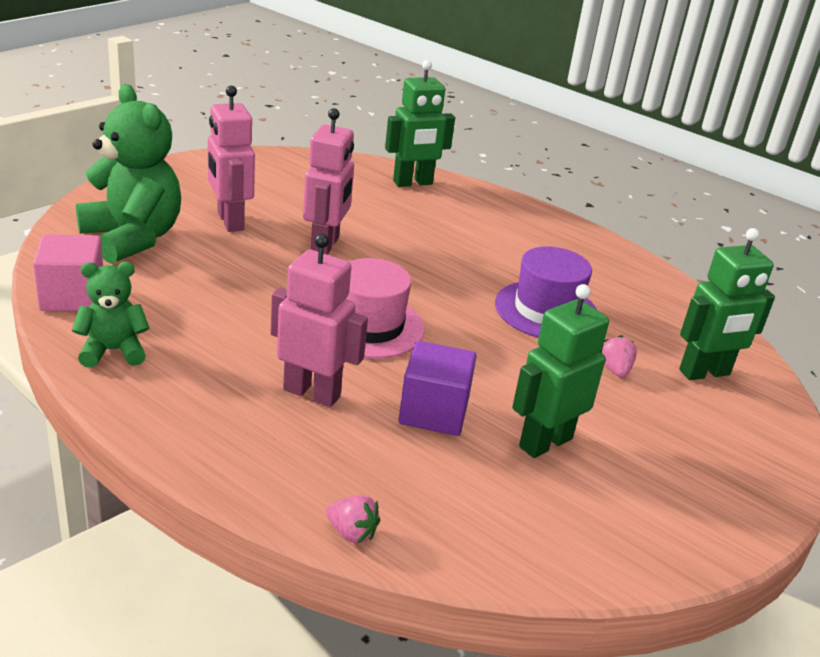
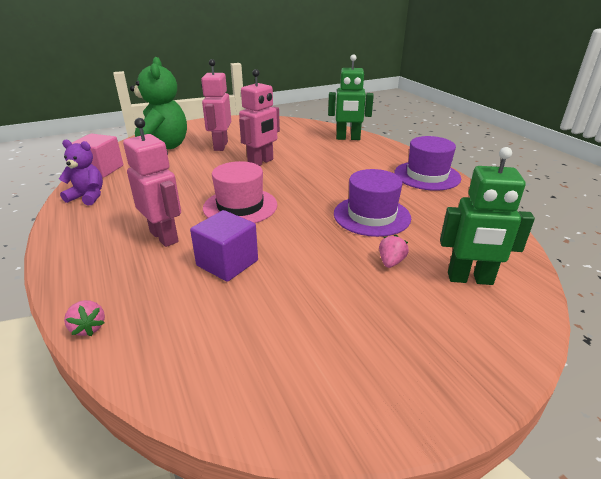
camera: 30 degrees right, 0 degrees up
green teddy bear [72,262,150,368] -> purple teddy bear [59,140,103,205]
green robot [512,284,609,458] -> none
none -> purple hat [394,136,461,191]

